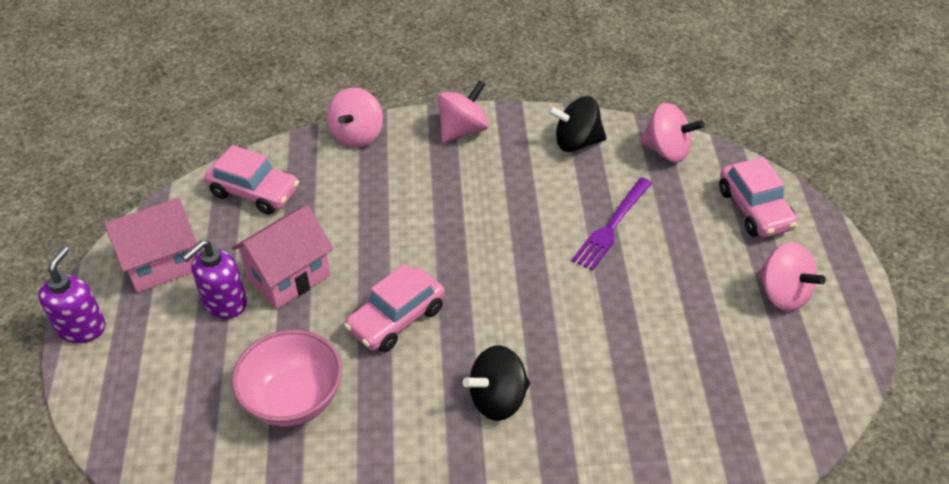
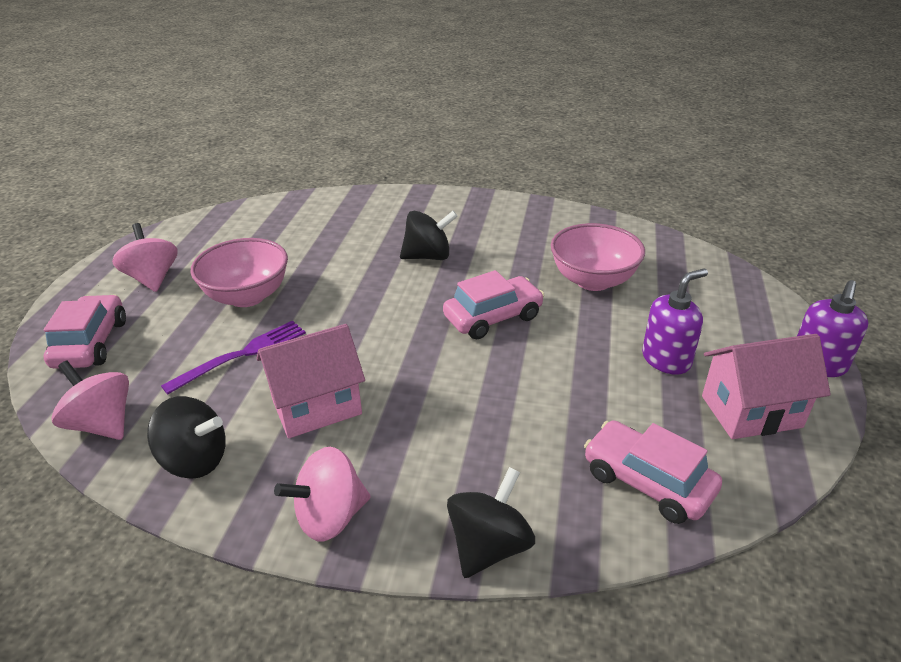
camera: 165 degrees left, 10 degrees down
pink house [232,205,333,309] -> pink house moved to [257,324,365,438]
pink spinning top [327,88,383,148] -> black spinning top [447,467,535,578]
none -> pink bowl [190,238,288,307]

